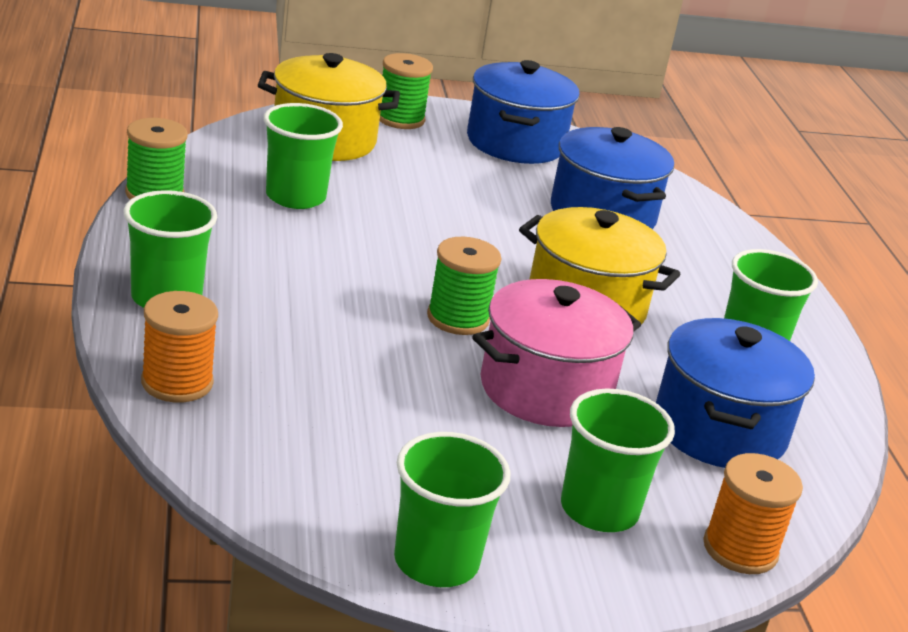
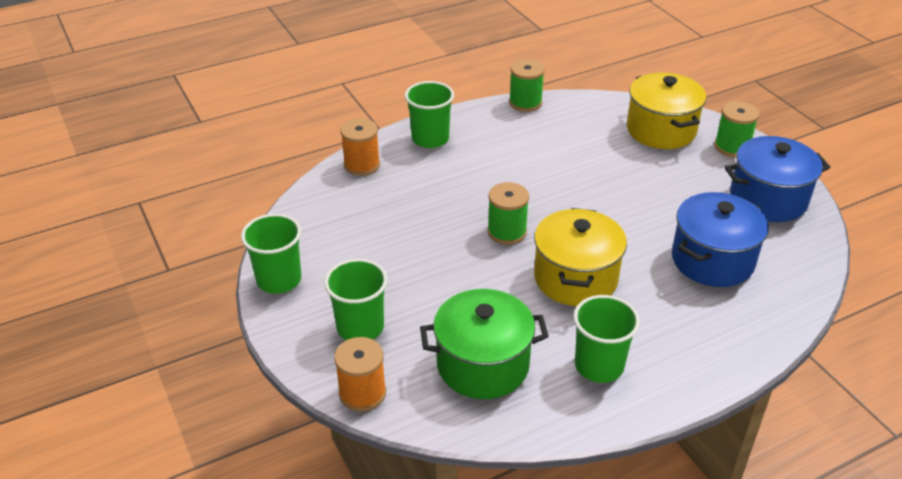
camera: 75 degrees right, 10 degrees up
green cup [264,103,343,209] -> none
pink pot [472,279,641,427] -> none
blue pot [656,318,815,468] -> green pot [420,289,549,399]

